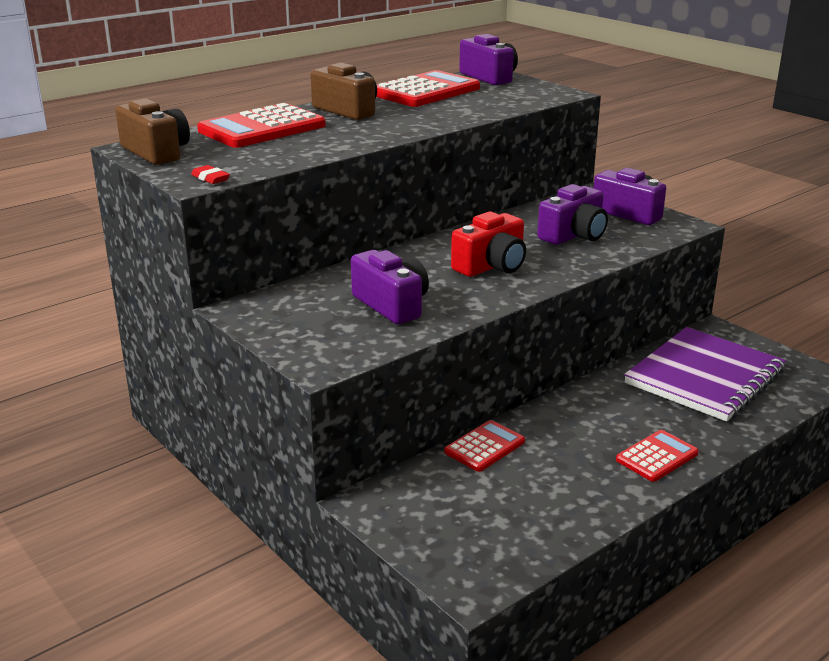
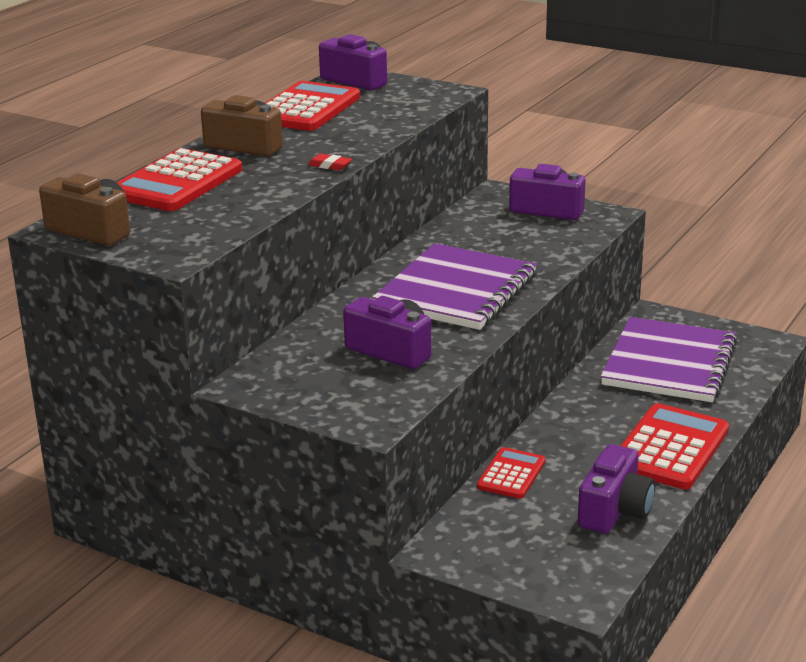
camera: 20 degrees left, 0 degrees up
red eraser [191,165,230,184] -> red eraser moved to [308,154,352,170]
red camera [451,212,526,277] -> purple notebook [372,243,537,330]
purple camera [537,184,608,245] -> purple camera moved to [578,444,655,533]
red calculator [616,430,699,482] -> red calculator [621,403,729,489], size x1.75

